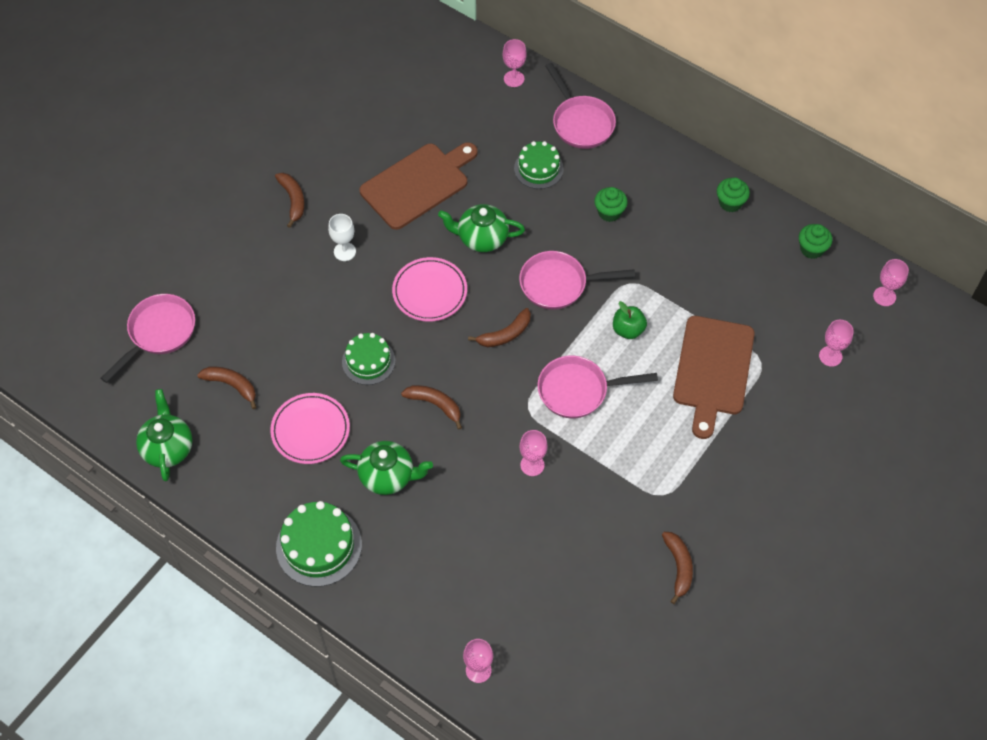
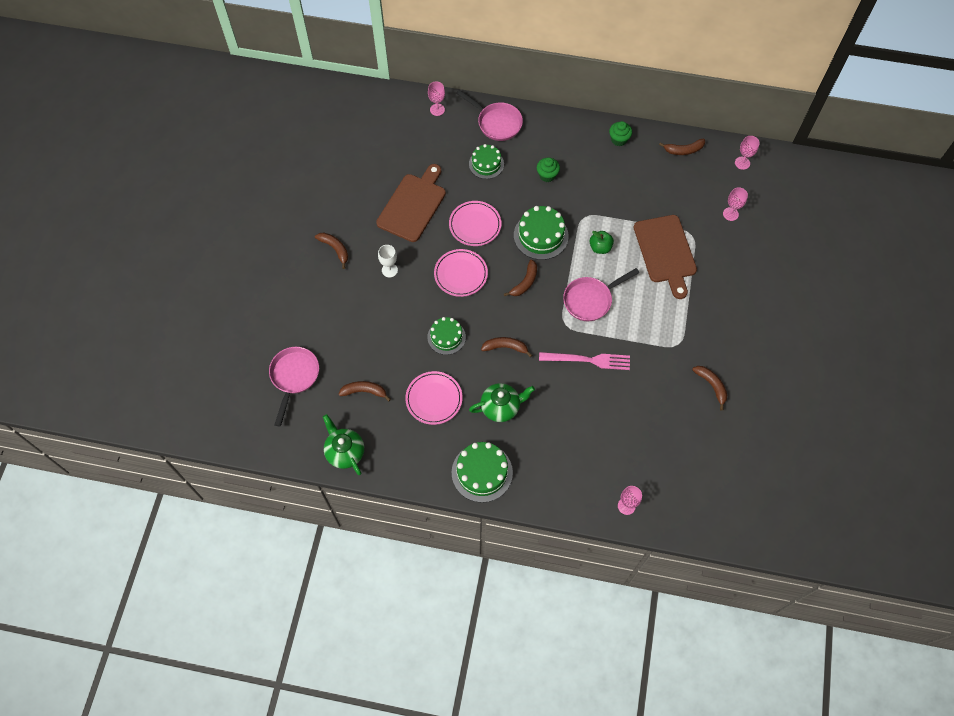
camera: 25 degrees left, 5 degrees up
green teapot [438,204,525,252] -> pink plate [449,201,501,246]
pink pan [519,251,635,310] -> green cake [514,206,569,260]
pink goblet [519,430,547,476] -> pink fork [539,352,630,370]
green cupcake [799,224,832,259] -> brown banana [659,138,705,155]

